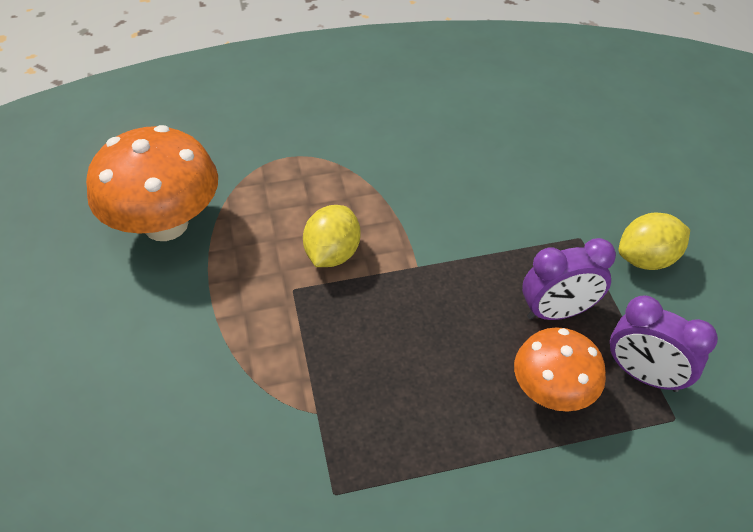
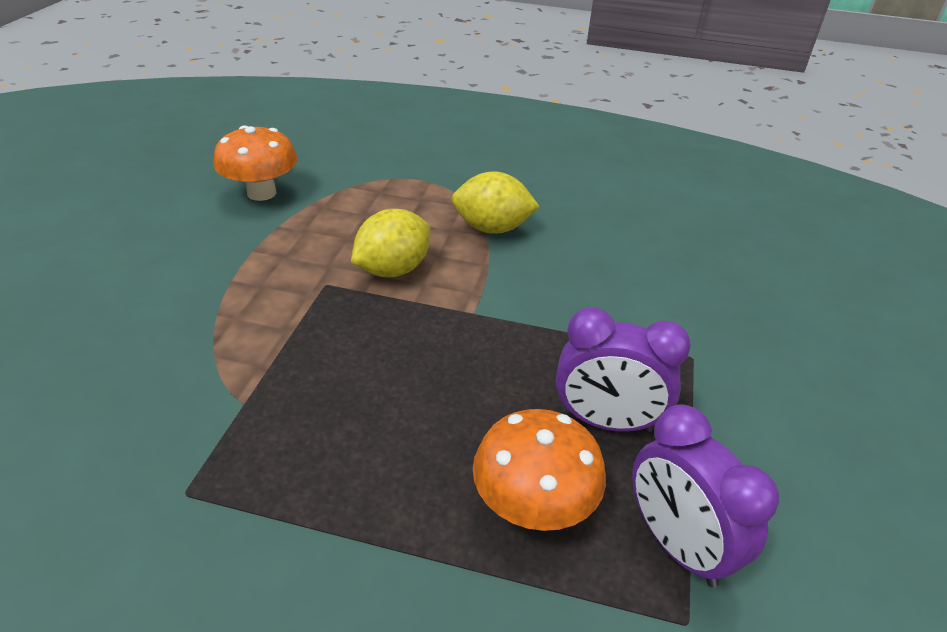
camera: 25 degrees right, 10 degrees down
orange mushroom [86,125,218,241] -> orange mushroom [214,125,298,201], size x0.60
yellow lemon [619,212,690,270] -> yellow lemon moved to [451,171,540,234]

